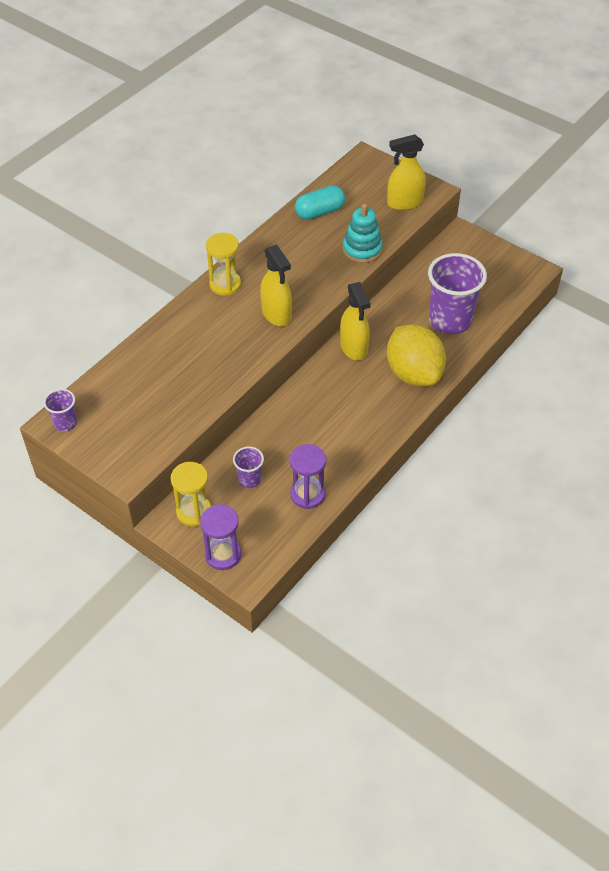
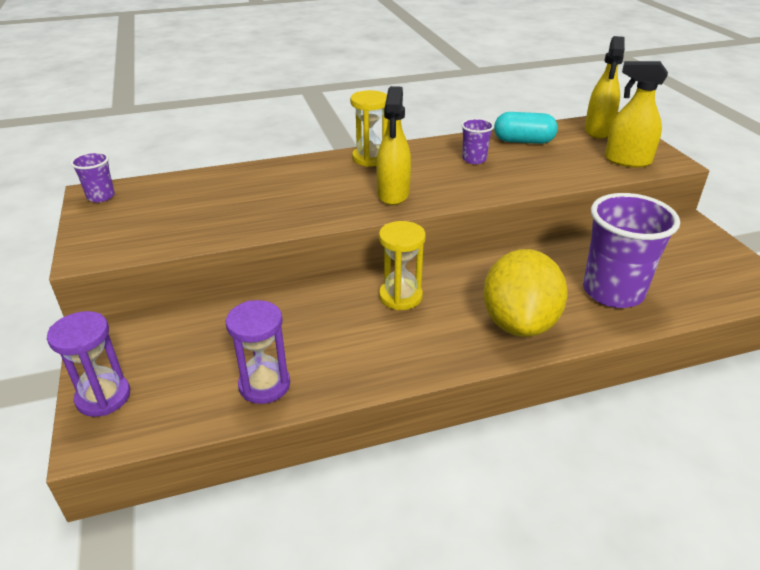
camera: 35 degrees right, 15 degrees down
yellow hourglass [171,462,211,527] -> yellow hourglass moved to [379,221,426,310]
purple cup [233,447,264,488] -> purple cup moved to [461,118,494,164]
yellow spray bottle [340,282,371,361] -> yellow spray bottle moved to [585,36,625,139]
turquoise stacking toy [343,204,383,263] -> none

